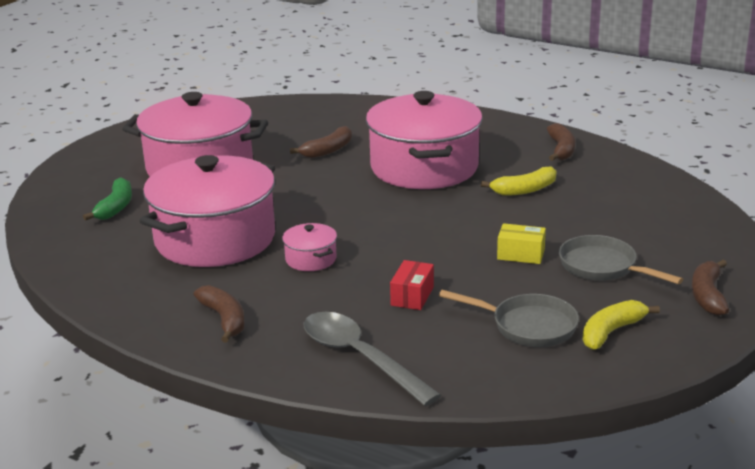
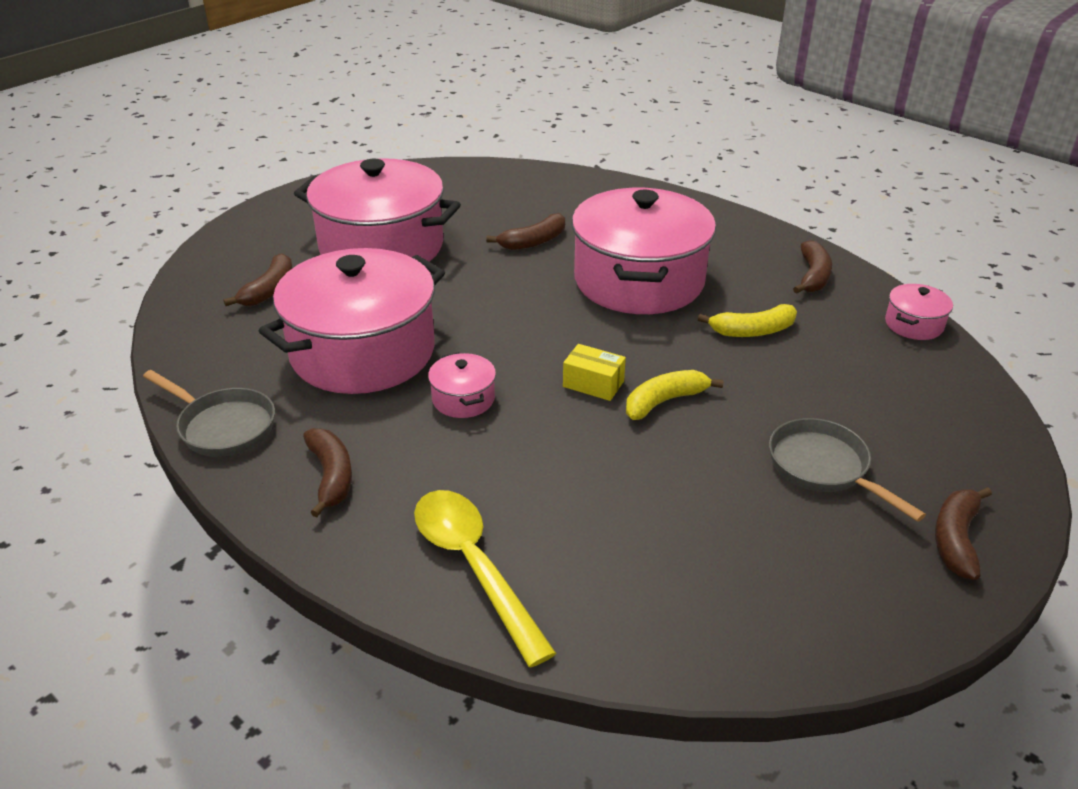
camera: 10 degrees right, 10 degrees up
green banana [83,177,132,221] -> brown banana [223,253,293,306]
grey spoon [304,312,441,406] -> yellow spoon [414,490,556,667]
red box [390,260,434,310] -> none
grey pan [439,290,579,347] -> grey pan moved to [143,370,275,457]
yellow box [497,223,546,264] -> yellow box moved to [563,344,626,401]
yellow banana [582,300,660,350] -> yellow banana moved to [626,370,723,420]
none -> pink pot [885,284,953,340]

